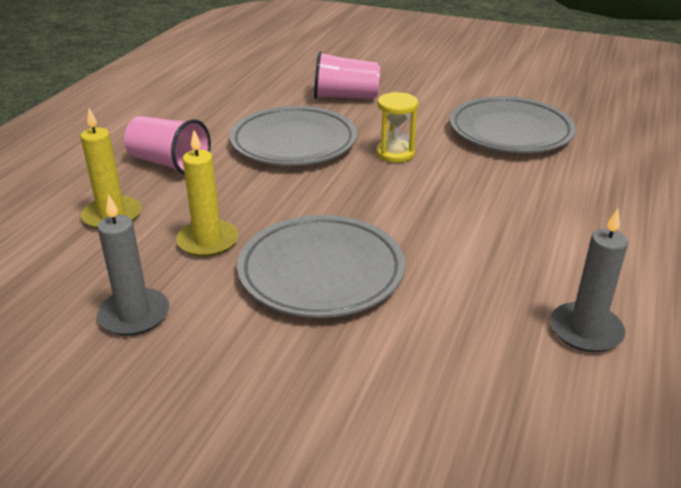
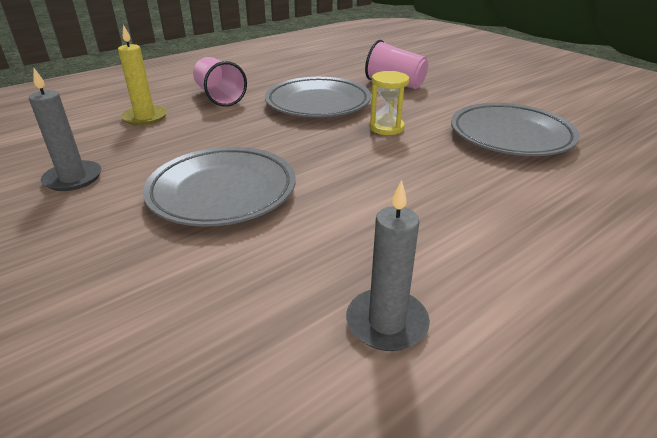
camera: 30 degrees right, 0 degrees up
yellow candle [176,130,239,257] -> none

